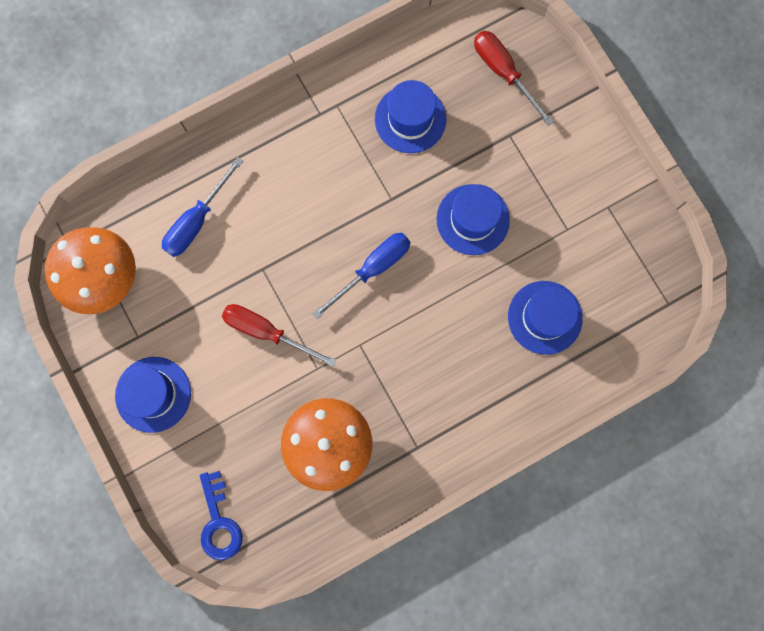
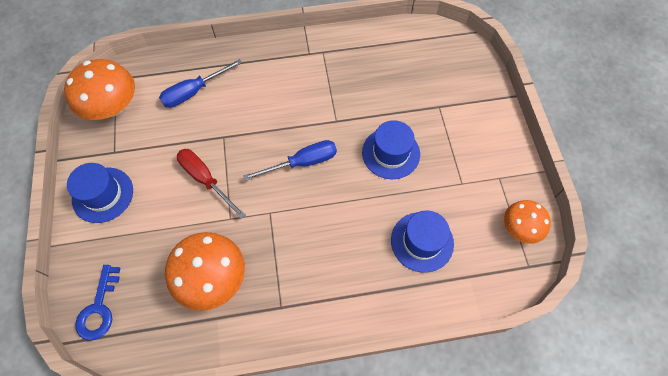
camera: 20 degrees right, 15 degrees down
blue hat [375,80,446,153] -> none
red screwdriver [474,31,554,126] -> none
none -> orange mushroom [504,200,551,244]

